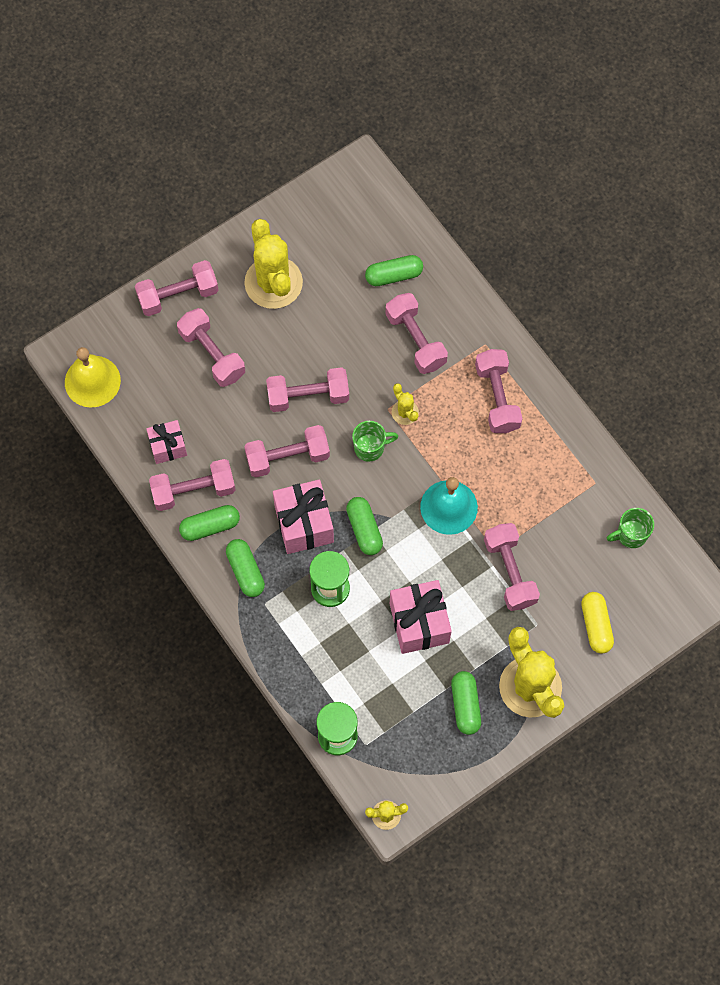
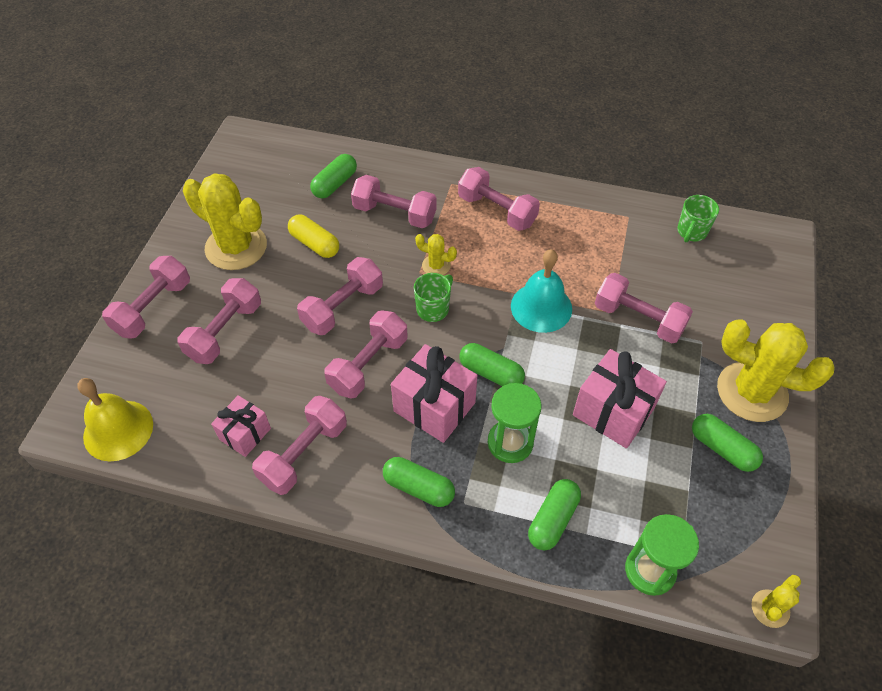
camera: 40 degrees left, 15 degrees down
pink dumbbell [177,308,245,387] -> pink dumbbell turned 75 degrees counterclockwise [177,278,261,364]
green capsule [179,505,240,541] -> green capsule moved to [528,479,581,550]
yellow capsule [581,592,614,654] -> yellow capsule moved to [288,215,339,258]

